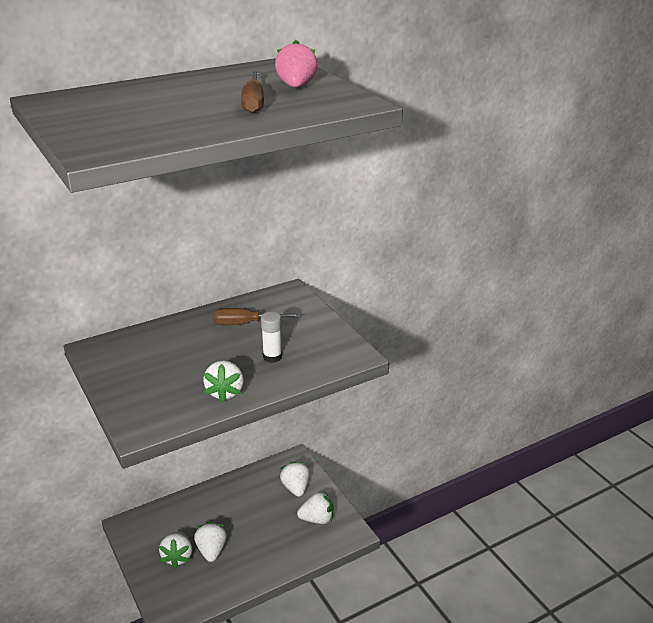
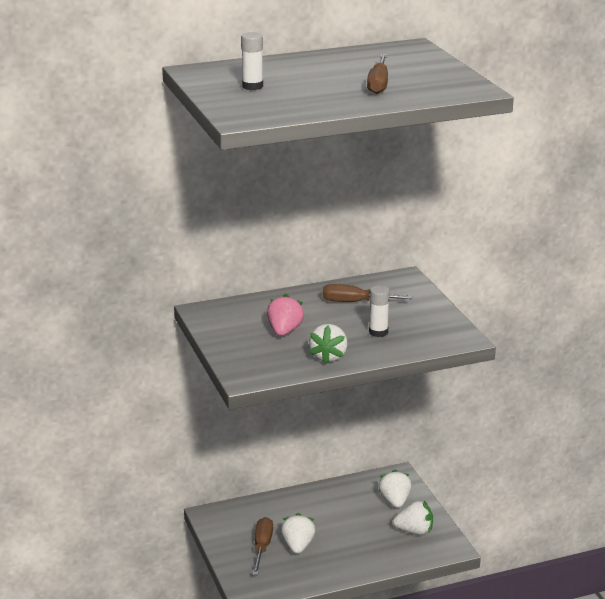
camera: 10 degrees right, 5 degrees down
white strawberry [159,531,192,568] -> brown screwdriver [252,517,273,575]
pink strawberry [275,40,318,88] -> pink strawberry moved to [267,294,304,336]
none -> white glue stick [241,32,263,90]

